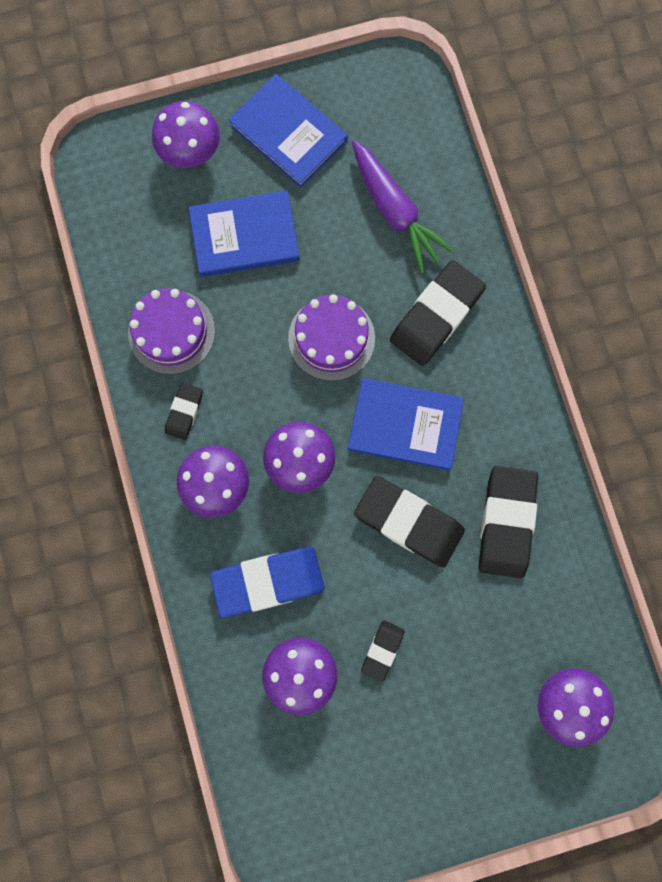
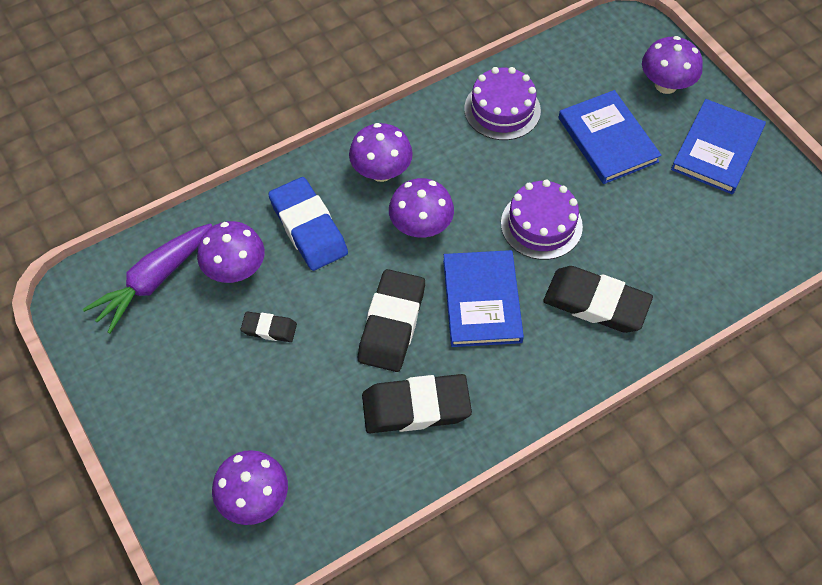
camera: 75 degrees right, 20 degrees down
black eraser [165,383,203,440] -> none
purple carrot [352,140,455,273] -> purple carrot moved to [83,223,212,334]

